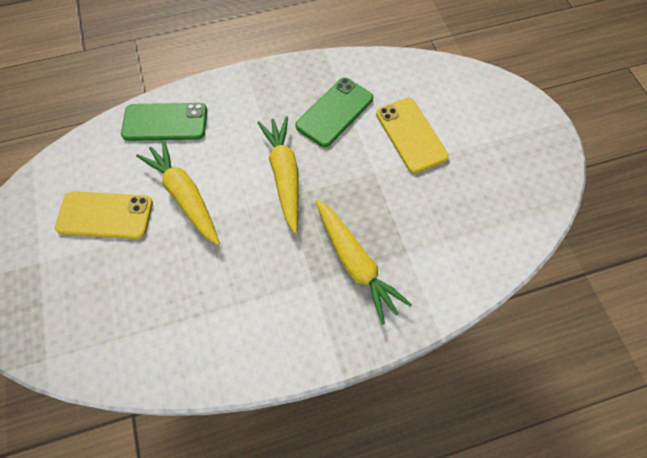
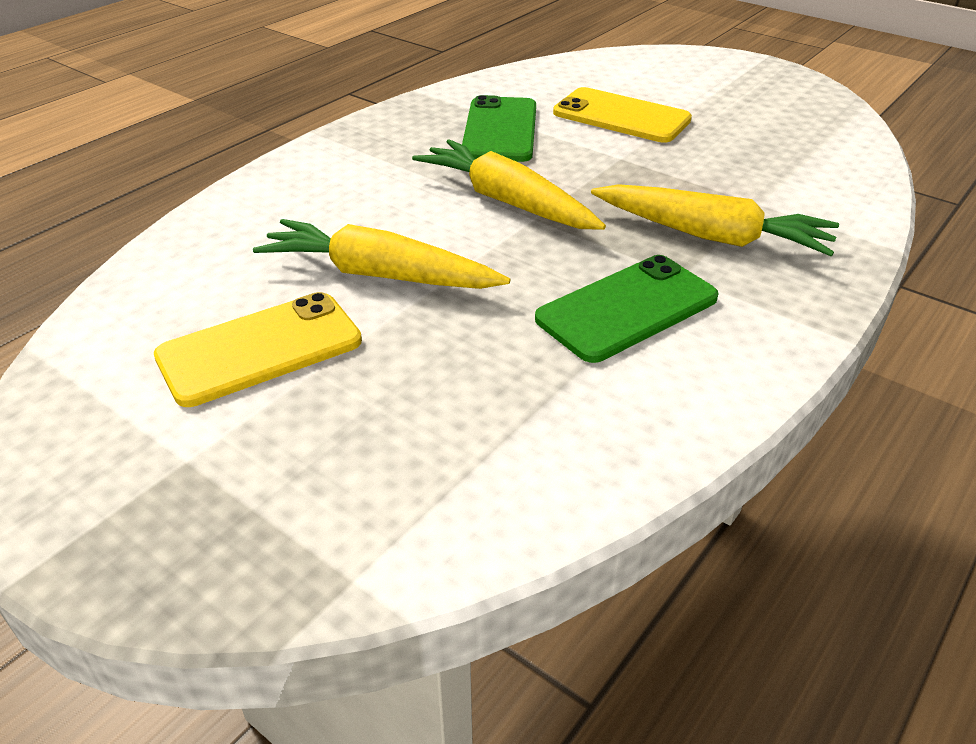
camera: 35 degrees left, 25 degrees down
green phone [121,103,207,141] -> green phone moved to [535,255,719,363]

